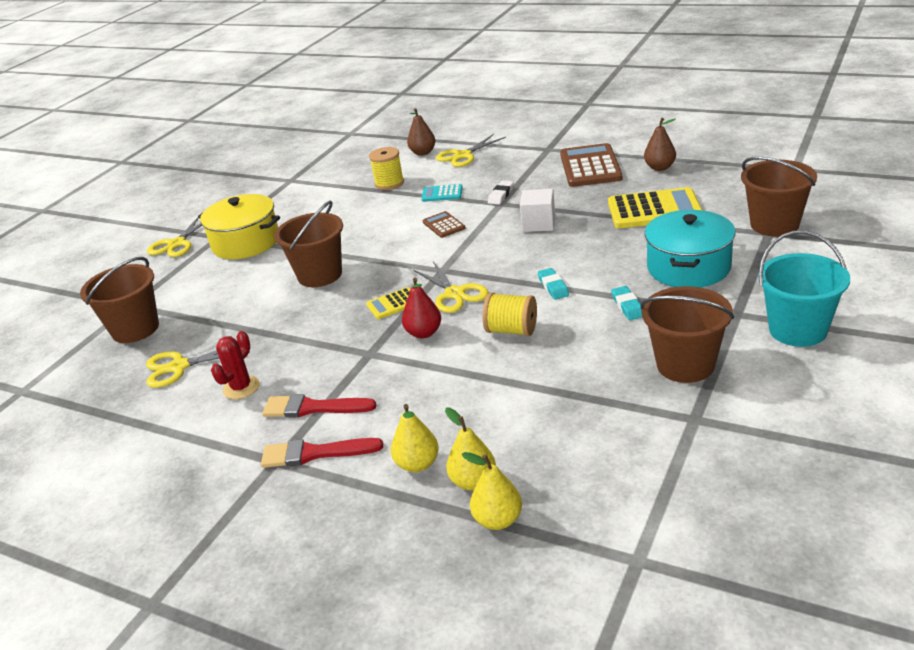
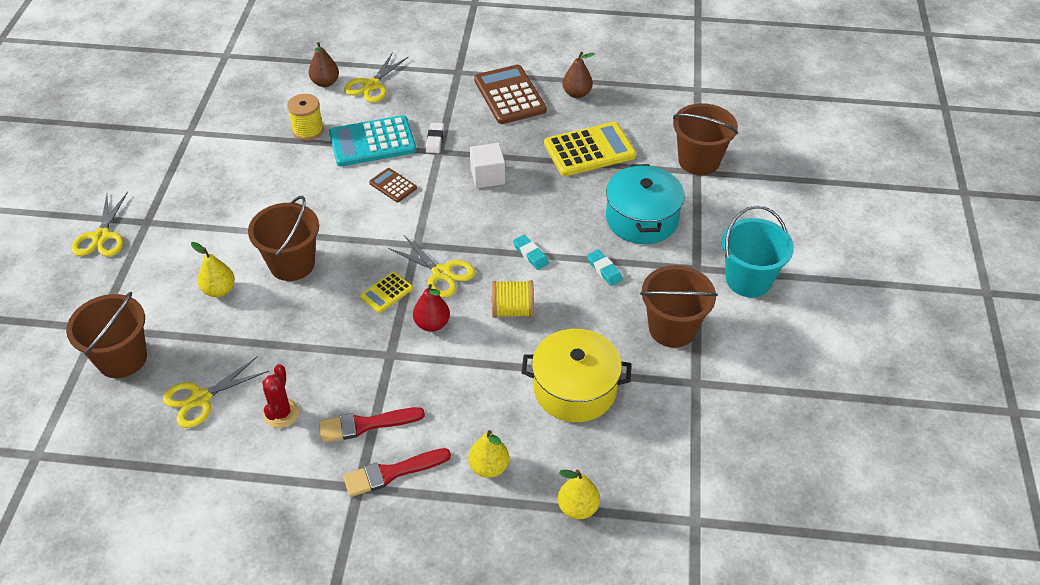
camera: 25 degrees left, 15 degrees up
yellow pot [198,194,280,259] -> yellow pot moved to [521,329,631,422]
turquoise calculator [421,184,463,202] -> turquoise calculator [329,115,416,167], size x1.97
yellow pear [445,407,496,490] -> yellow pear moved to [191,242,235,297]

